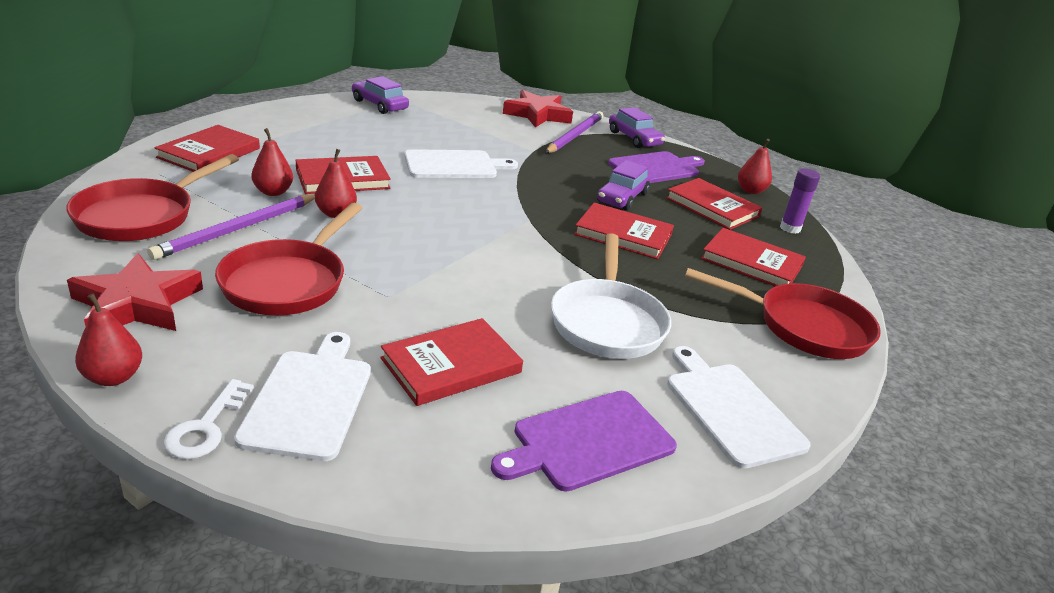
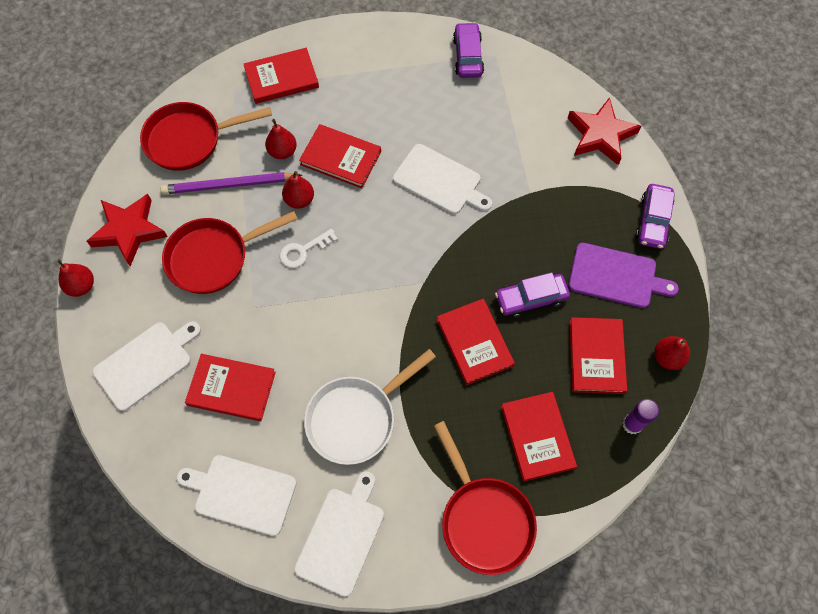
camera: 50 degrees right, 35 degrees up
white key [164,379,254,459] -> white key moved to [280,228,338,268]
purple cutting board [491,391,677,492] -> white cutting board [177,455,297,536]
purple pencil [545,111,603,153] -> none

